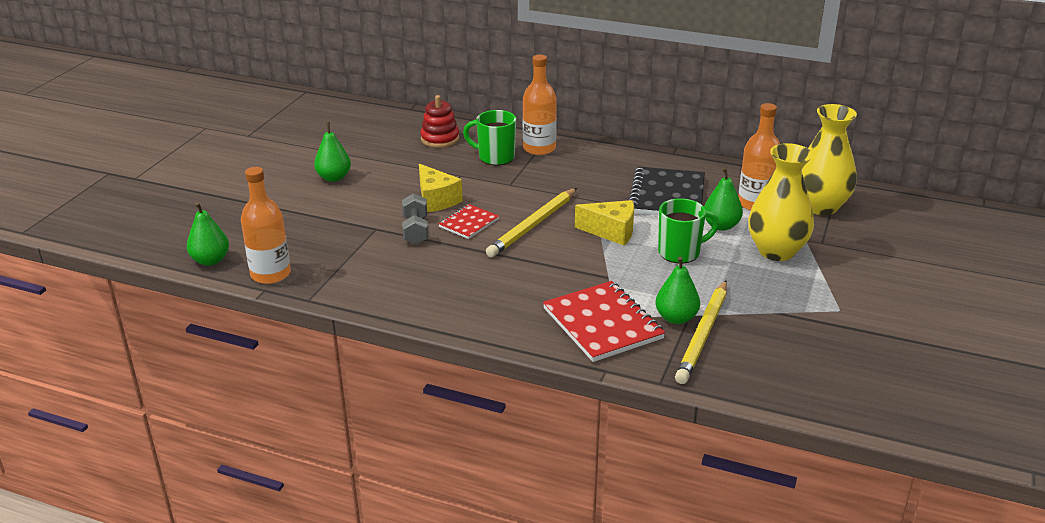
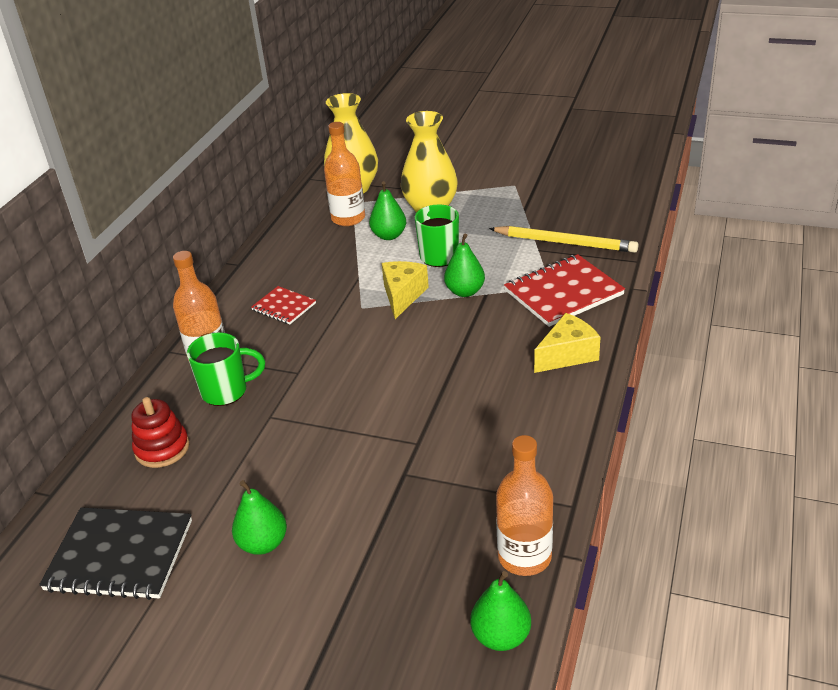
camera: 90 degrees left, 5 degrees up
grey dumbbell [402,193,429,245] -> none
yellow cheese [419,164,463,212] -> yellow cheese moved to [534,313,600,373]
red notebook [438,204,499,239] -> red notebook moved to [251,286,316,324]
green mug [463,110,516,166] -> green mug turned 120 degrees counterclockwise [187,333,265,406]
yellow pencil [486,188,577,257] -> none
black notebook [629,167,705,215] -> black notebook moved to [39,507,192,600]
green pear [655,257,700,324] -> green pear moved to [444,234,485,297]

